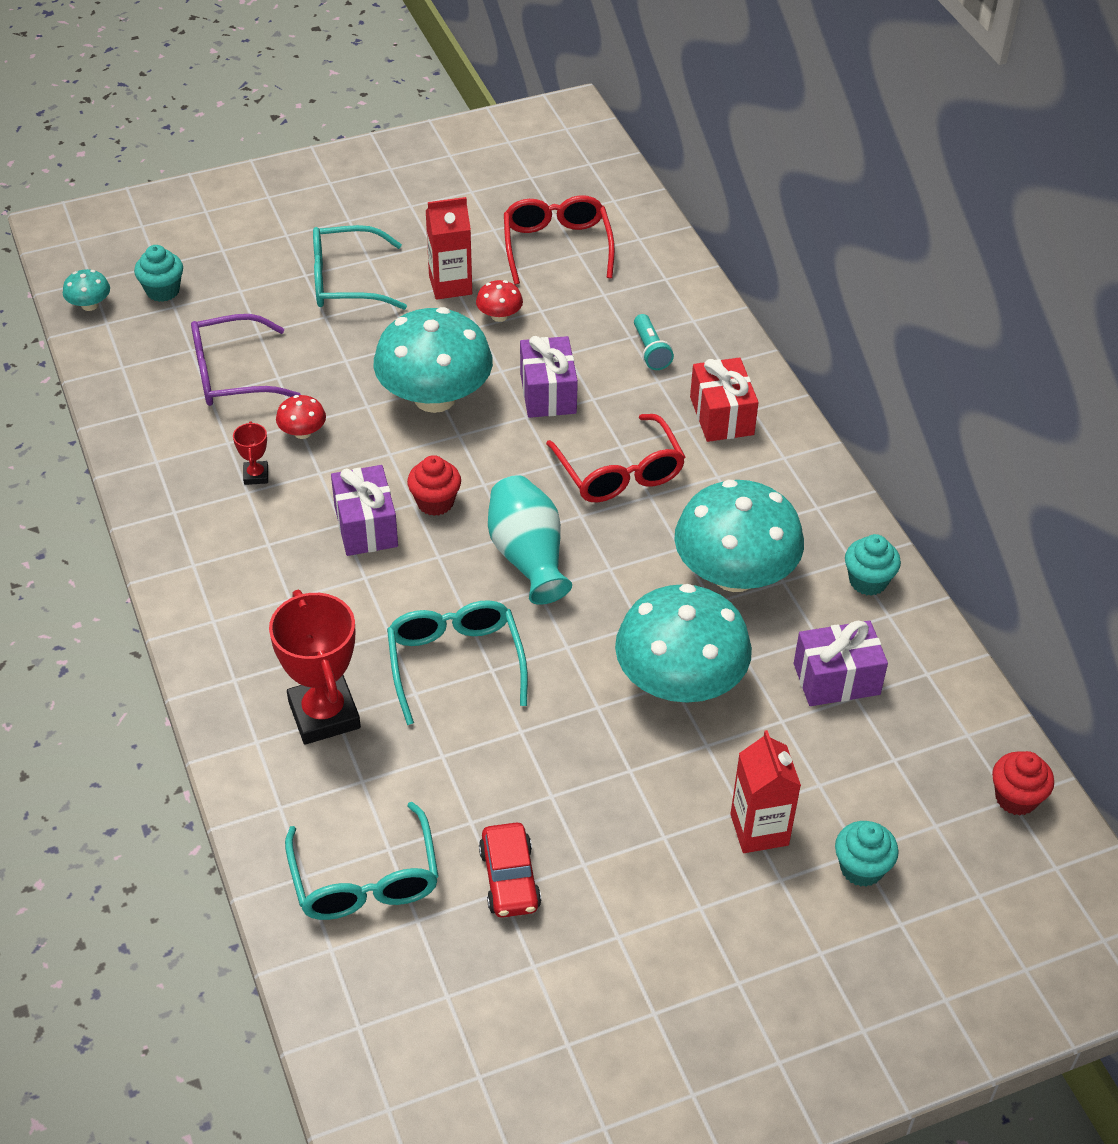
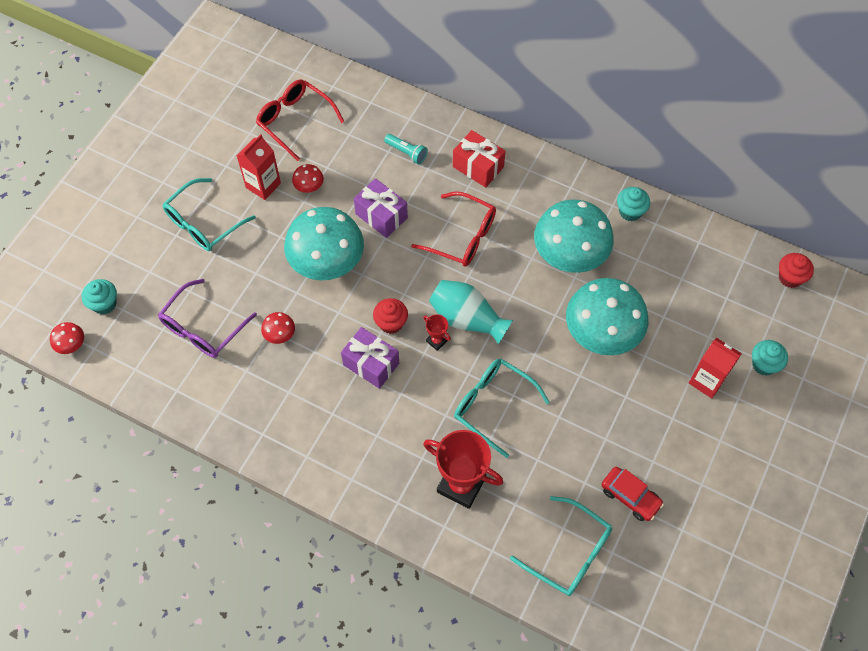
camera: 40 degrees left, 15 degrees up
turquoise mushroom [63,269,110,311] -> red mushroom [50,322,84,354]
red trophy [233,421,268,485] -> red trophy moved to [423,314,451,351]
purple gift [794,620,888,706] -> none

